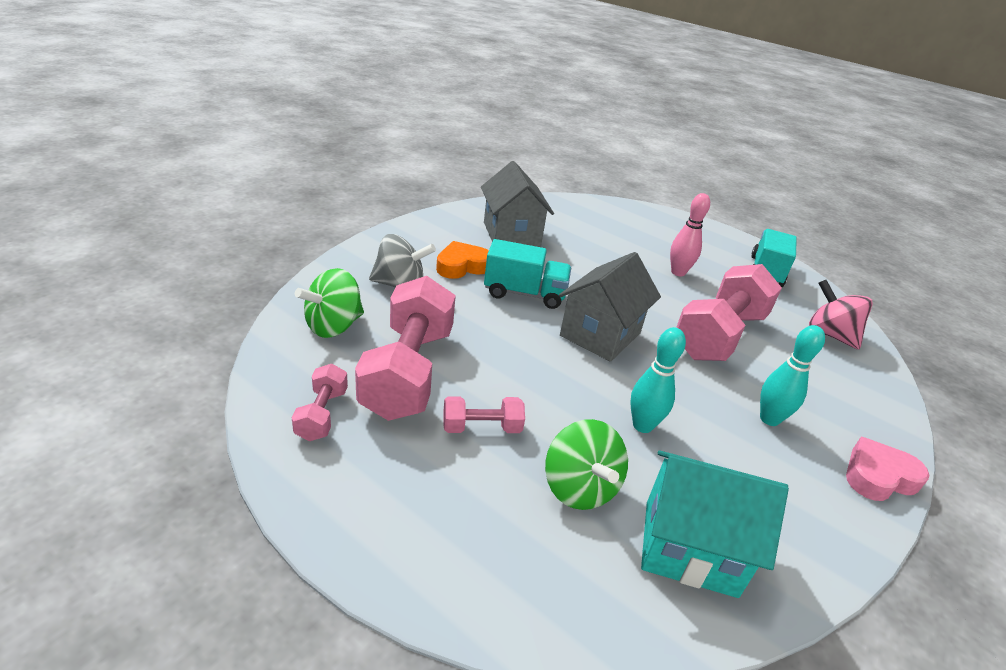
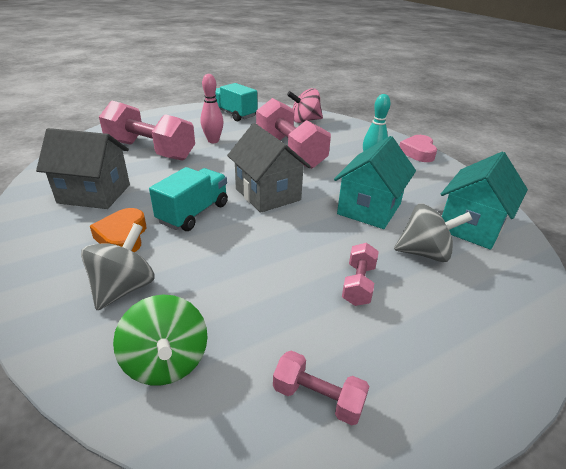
camera: 65 degrees left, 0 degrees up
pink dumbbell [355,276,456,421] -> pink dumbbell moved to [99,101,195,161]
green spinning top [545,419,628,510] -> grey spinning top [394,203,473,262]
turquoise bowling pin [630,327,686,433] -> turquoise house [334,136,416,229]

